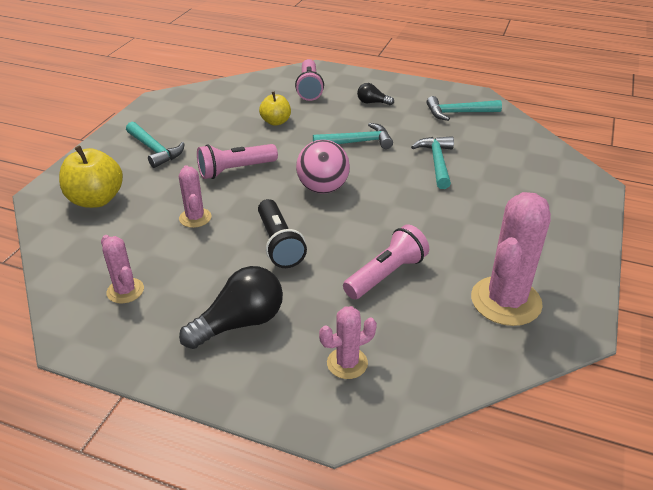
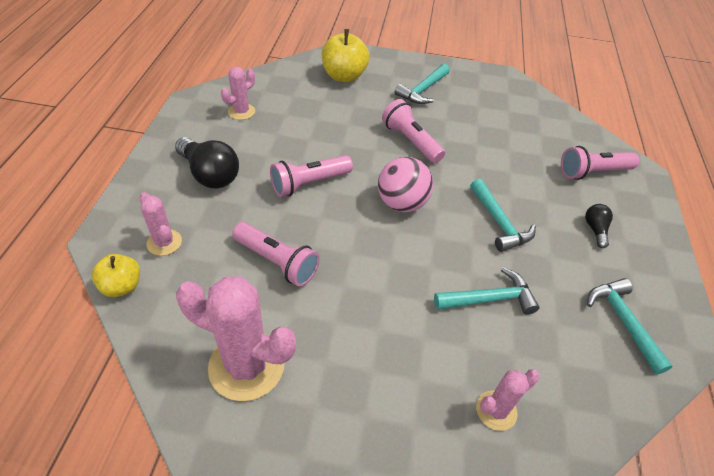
camera: 75 degrees right, 10 degrees up
pink cactus [179,165,211,228] -> pink cactus moved to [476,369,540,431]
black flashlight [258,199,307,268] -> pink flashlight [270,155,353,197]
yellow apple [259,91,291,126] -> yellow apple moved to [92,254,140,297]

